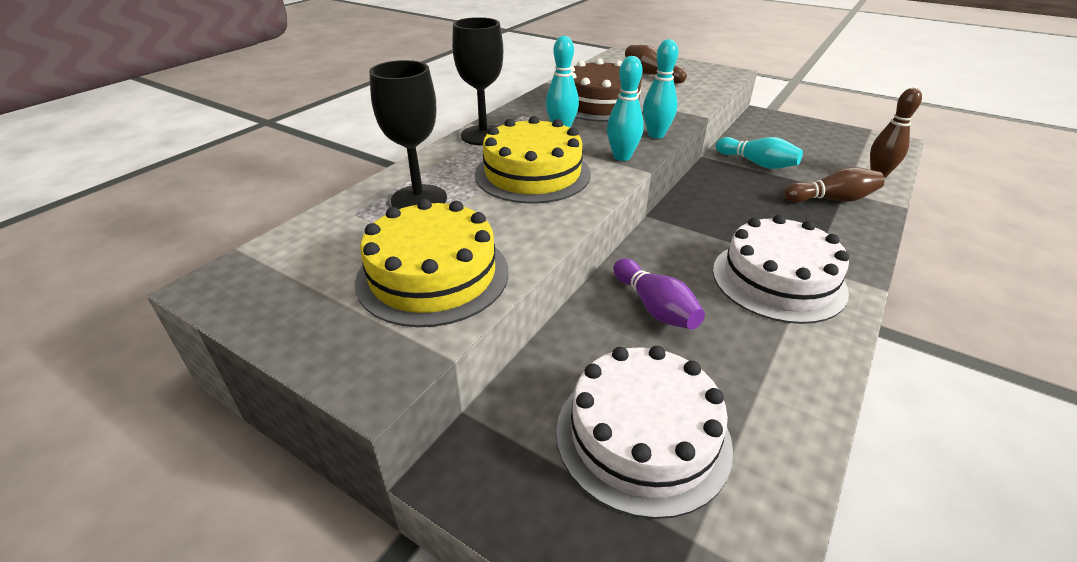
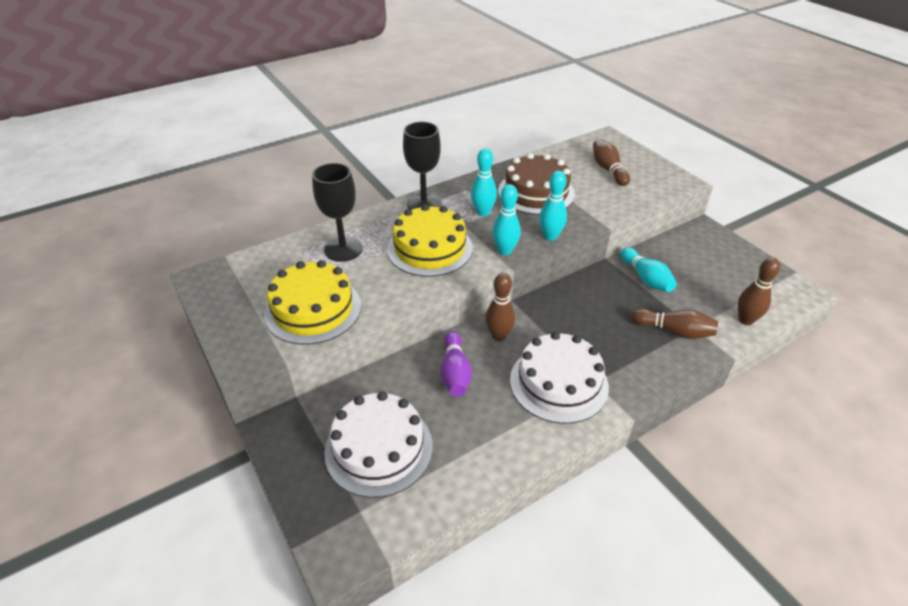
camera: 25 degrees right, 5 degrees up
none -> brown bowling pin [485,273,515,341]

